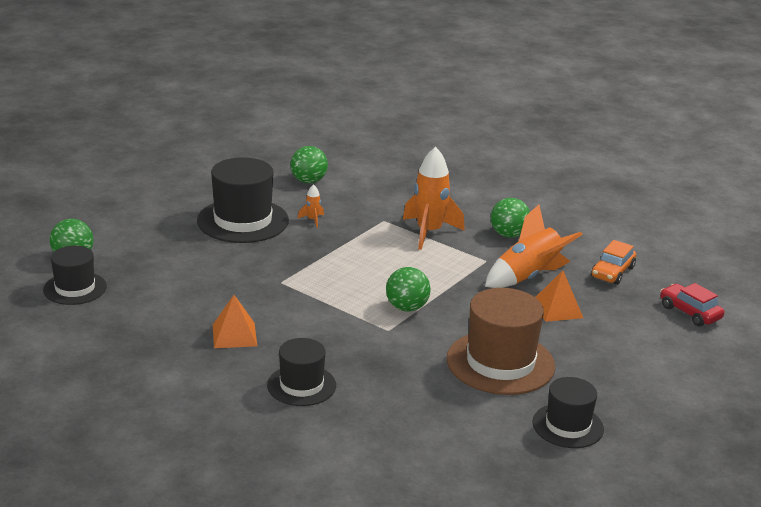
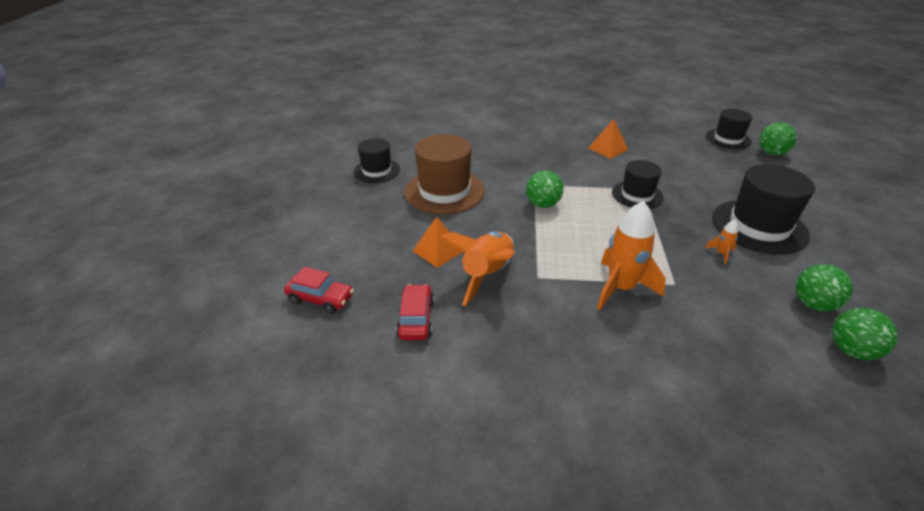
camera: 150 degrees right, 10 degrees up
black hat [267,338,336,406] -> black hat moved to [612,160,664,209]
green ball [491,198,530,238] -> green ball moved to [832,308,898,360]
orange car [591,240,636,285] -> red car [396,284,434,340]

